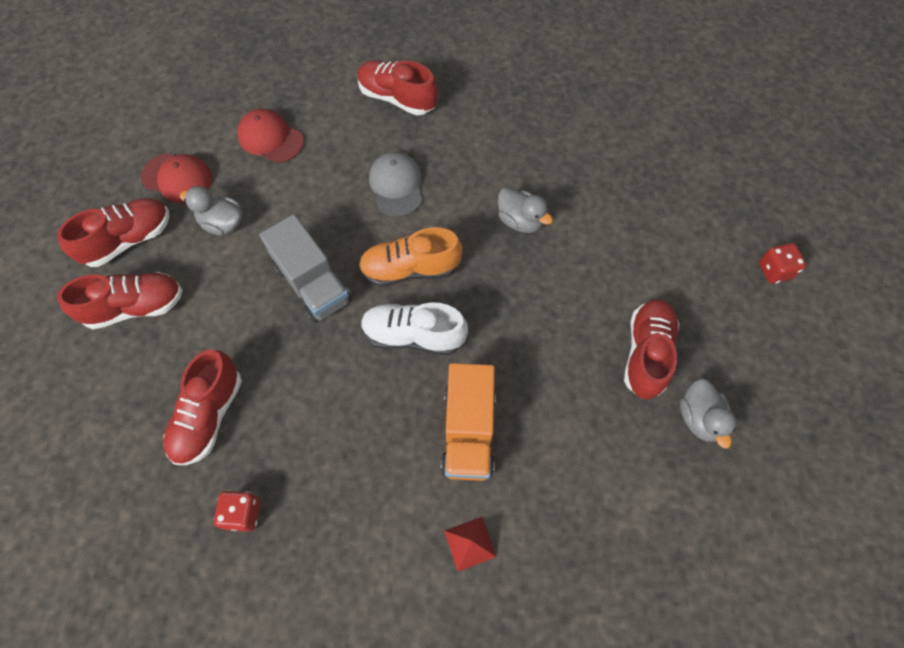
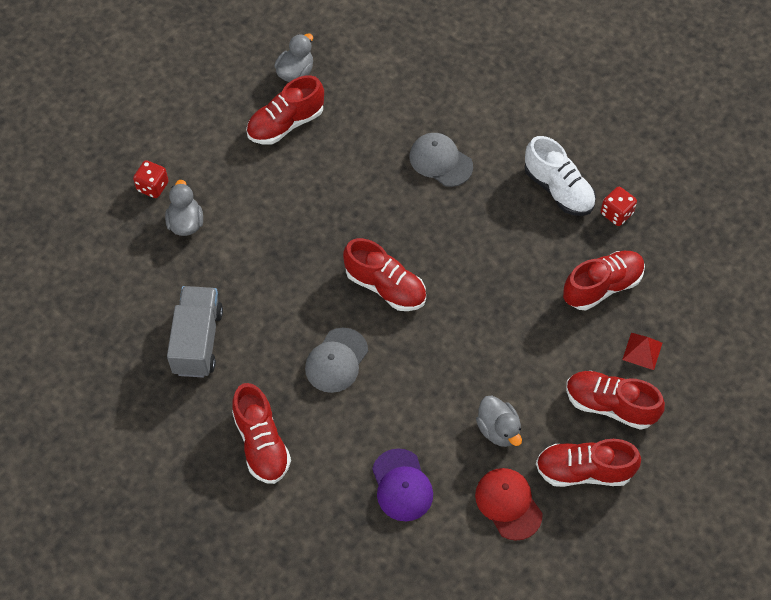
camera: 140 degrees left, 5 degrees down
red cap [237,109,304,163] -> purple cap [372,448,433,521]
grey truck [260,214,352,323] -> grey truck moved to [167,286,223,378]
orange shoe [359,227,462,287] -> red shoe [343,238,426,311]
white shoe [361,302,468,355] -> white shoe moved to [525,136,596,216]
orange truck [441,363,496,481] -> grey cap [409,133,473,187]
red pyramid [444,517,496,571] -> red pyramid moved to [622,333,662,370]
grey duck [498,187,553,233] -> grey duck moved to [165,180,203,236]
red dice [759,243,806,284] -> red dice moved to [133,161,169,198]

